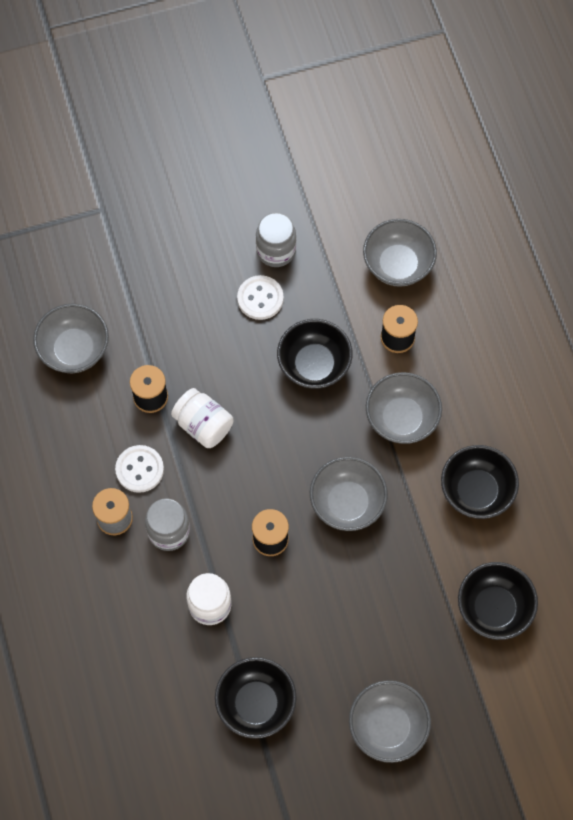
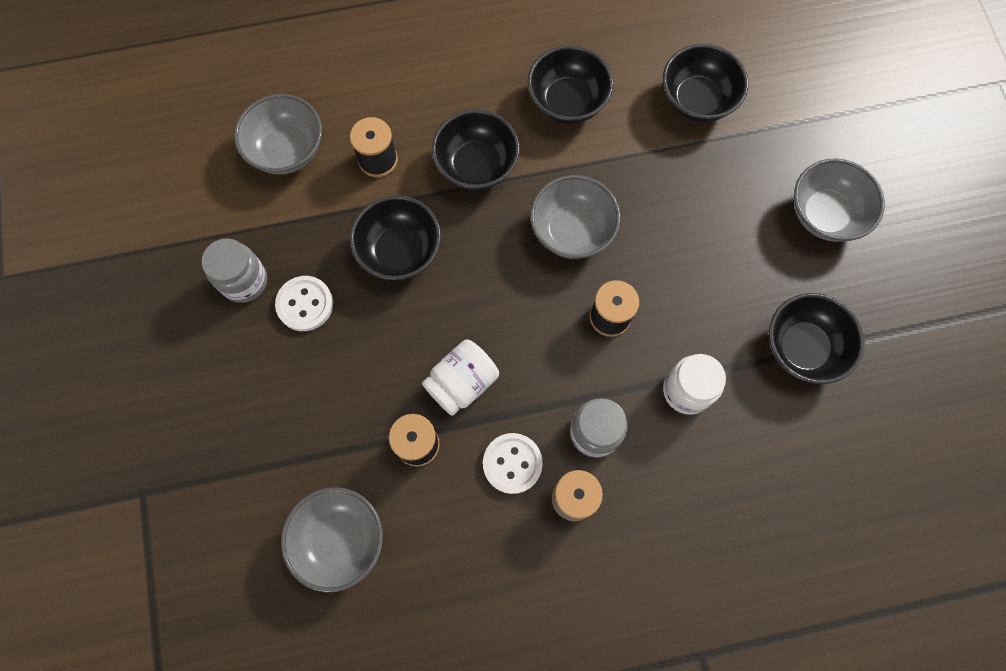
camera: 85 degrees left, 5 degrees up
grey bowl [366,372,442,444] -> black bowl [432,109,520,190]

